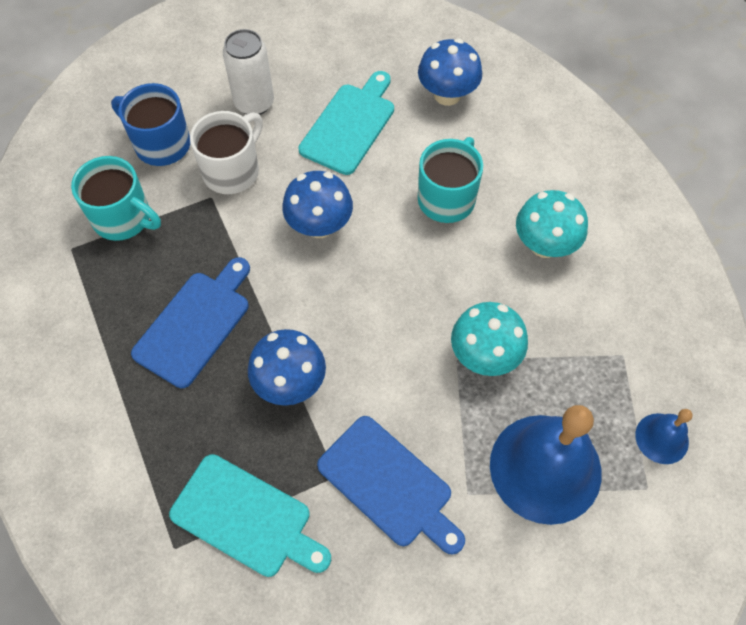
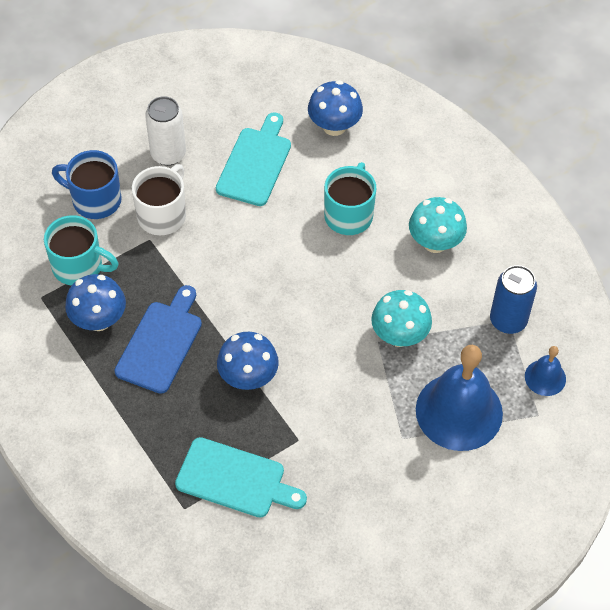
camera: 10 degrees left, 5 degrees down
blue mushroom [282,171,353,238] -> blue mushroom moved to [65,274,126,331]
blue cutting board [317,416,465,555] -> none
none -> blue can [490,265,537,334]

